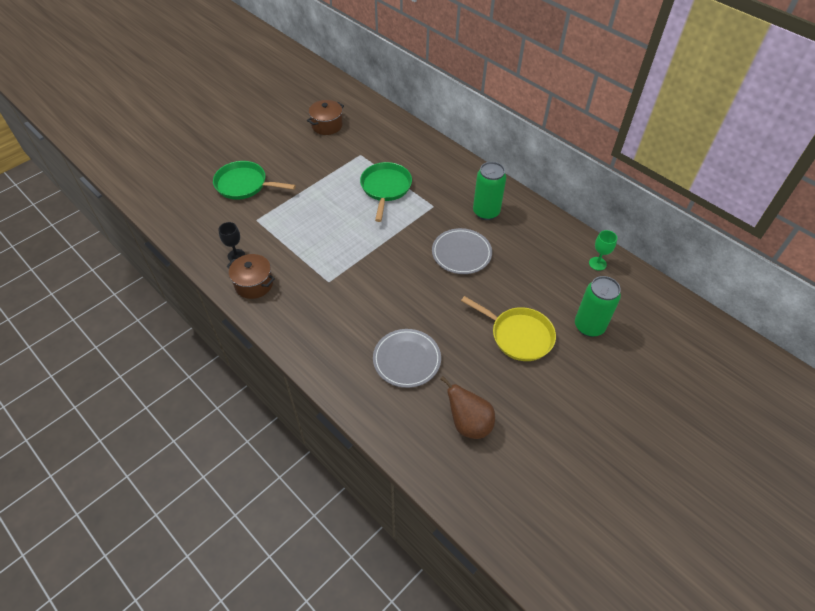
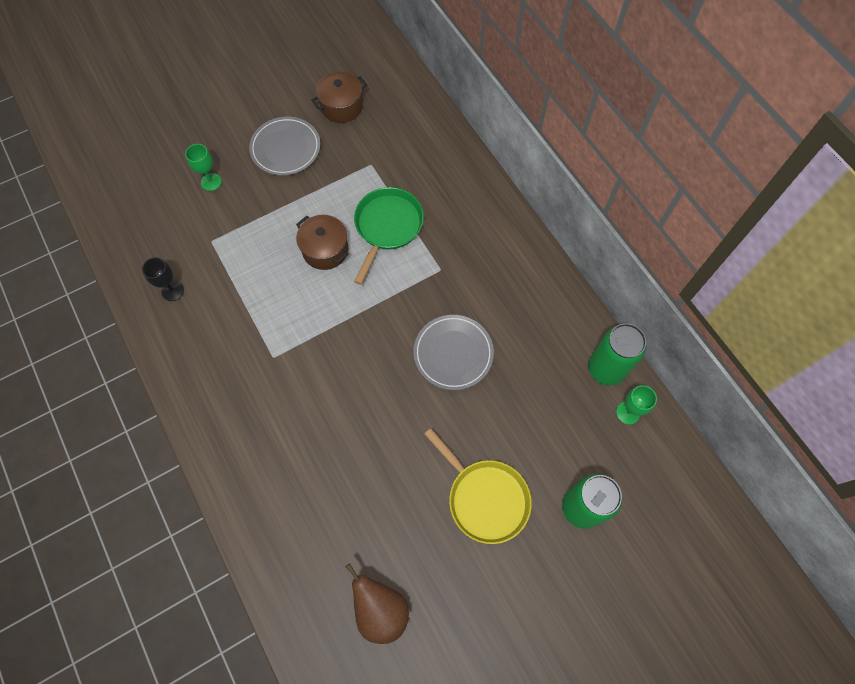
camera: 15 degrees right, 15 degrees up
green pan [213,161,296,200] -> green goblet [185,144,222,191]
brown pot [226,254,275,299] -> brown pot moved to [296,215,349,270]
grey plate [373,329,441,388] -> grey plate moved to [249,117,320,176]
green can [473,162,506,220] -> green can moved to [588,323,646,385]

